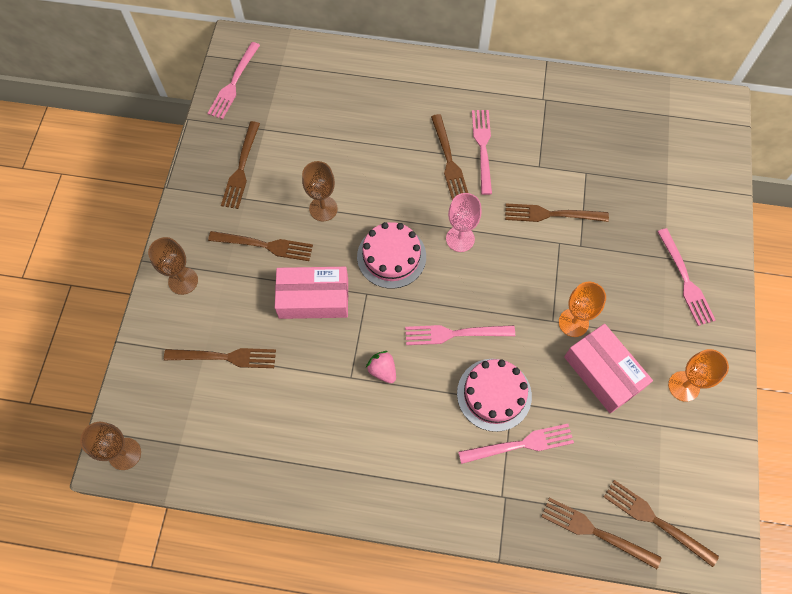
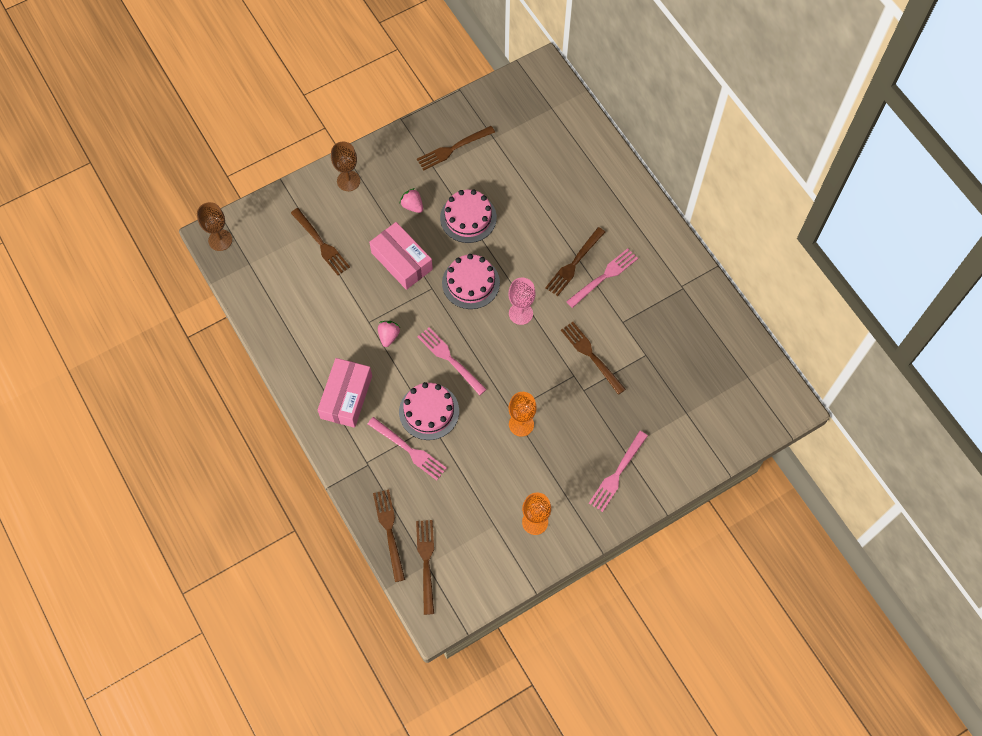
camera: 50 degrees right, 0 degrees up
pink fork [207,42,260,119] -> none
brown fork [208,231,313,261] -> pink strawberry [400,188,423,213]
brown goblet [302,161,338,222] -> pink cake [440,189,497,243]
pink box [564,324,653,413] -> pink box moved to [318,358,372,428]

